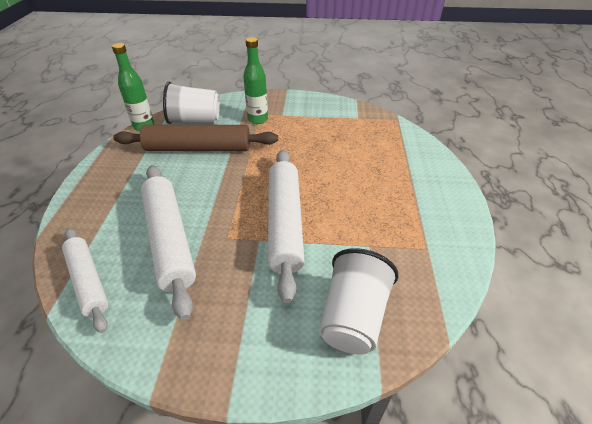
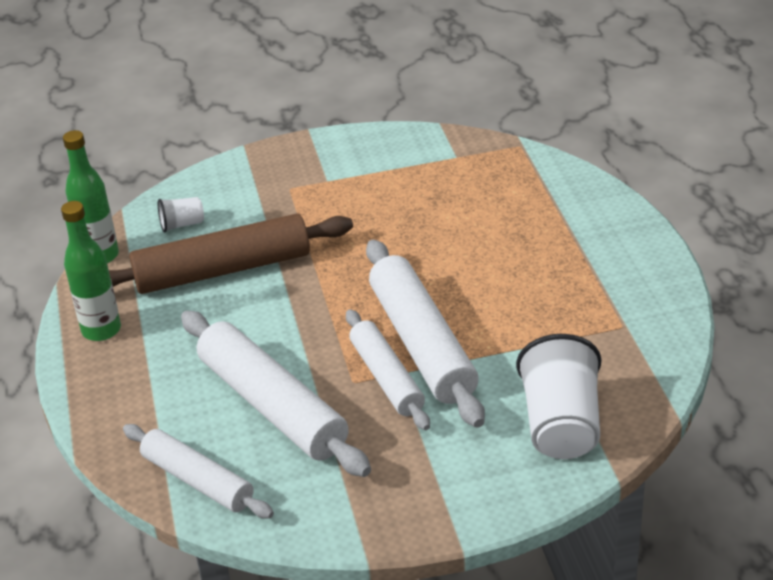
camera: 15 degrees left, 5 degrees down
white cup [163,82,220,124] -> white cup [158,197,204,233], size x0.48
green bottle [243,37,268,124] -> green bottle moved to [61,201,121,341]
none -> white rolling pin [346,309,430,430]

